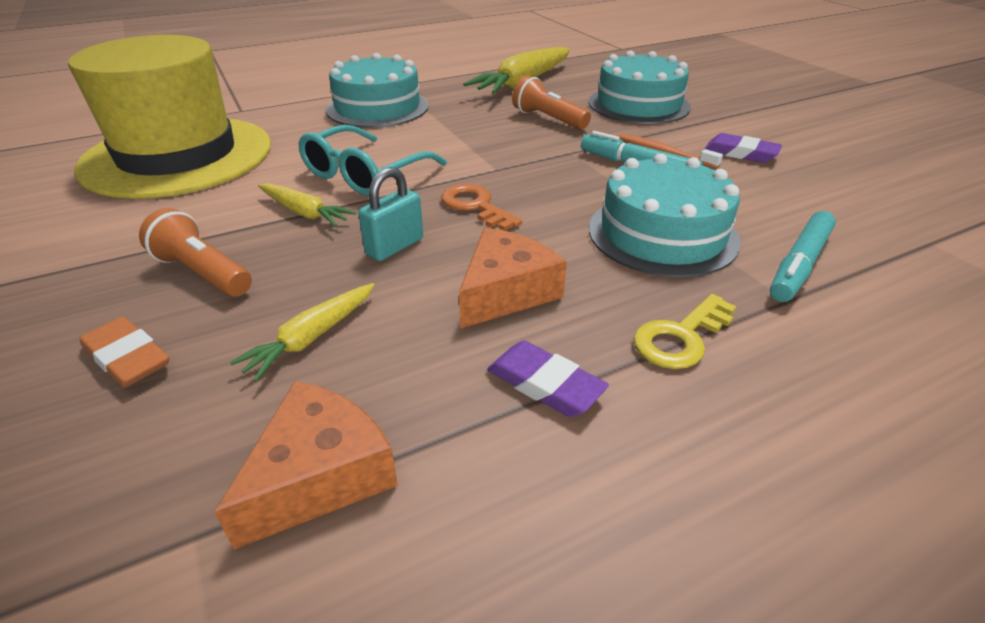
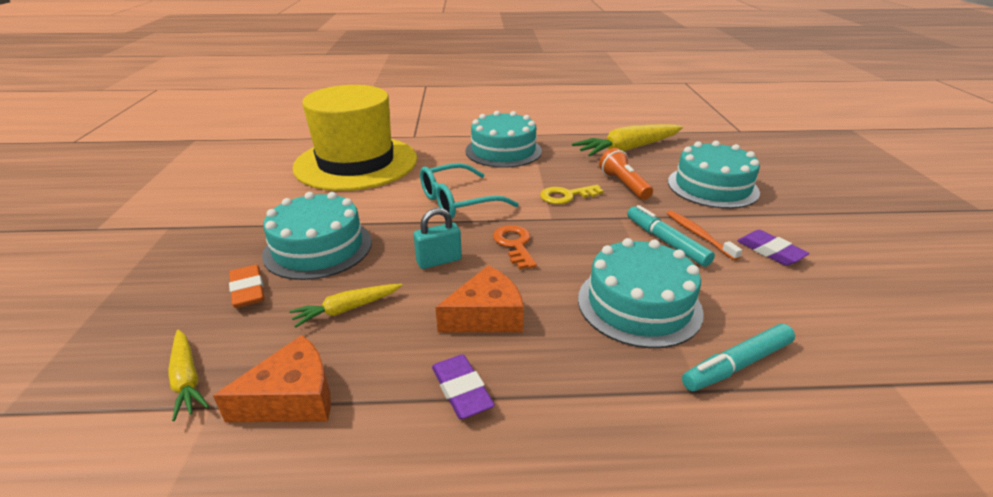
camera: 25 degrees right, 5 degrees down
orange flashlight [139,208,252,297] -> turquoise cake [262,192,372,280]
yellow carrot [258,183,356,227] -> yellow carrot moved to [168,330,209,421]
yellow key [633,294,736,369] -> yellow key moved to [540,185,603,204]

